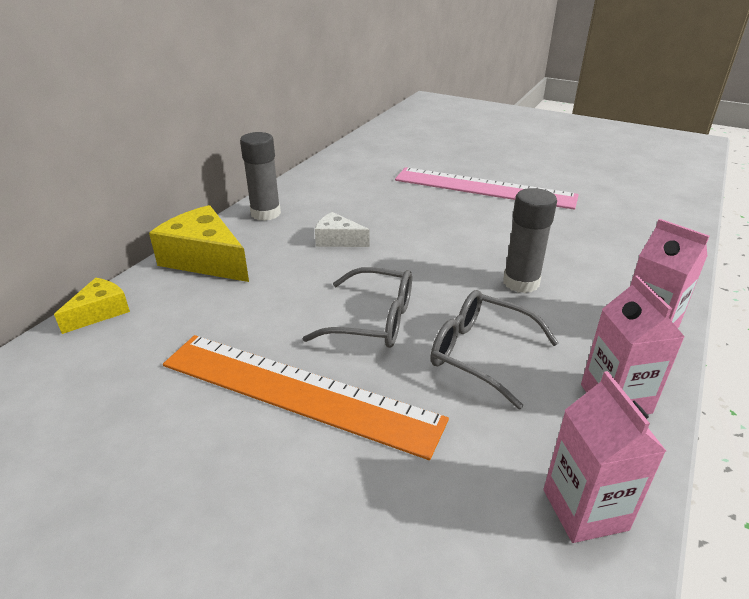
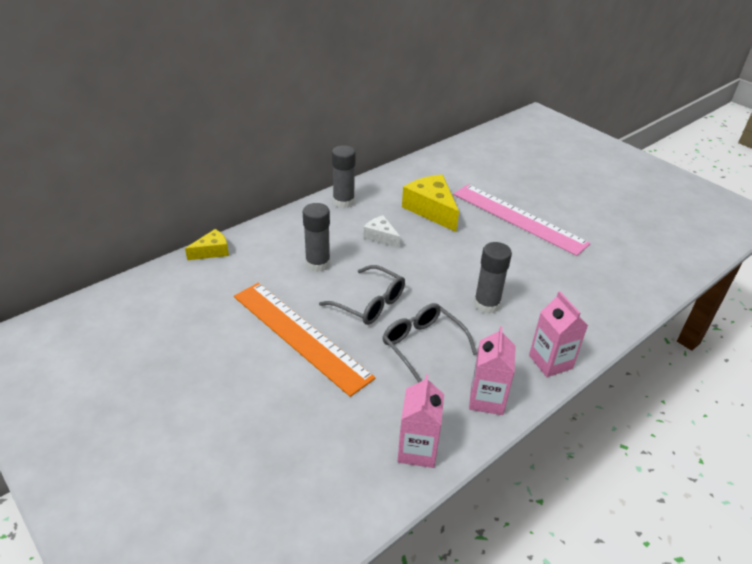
camera: 20 degrees right, 5 degrees up
yellow cheese [149,205,249,282] -> yellow cheese moved to [402,175,459,232]
none -> grey glue stick [303,203,330,272]

